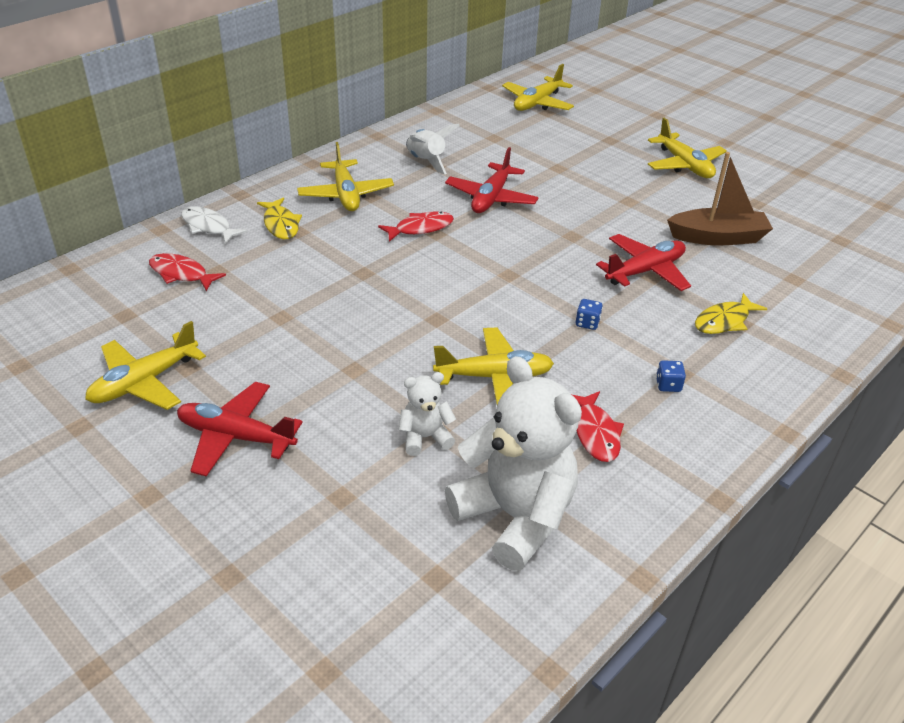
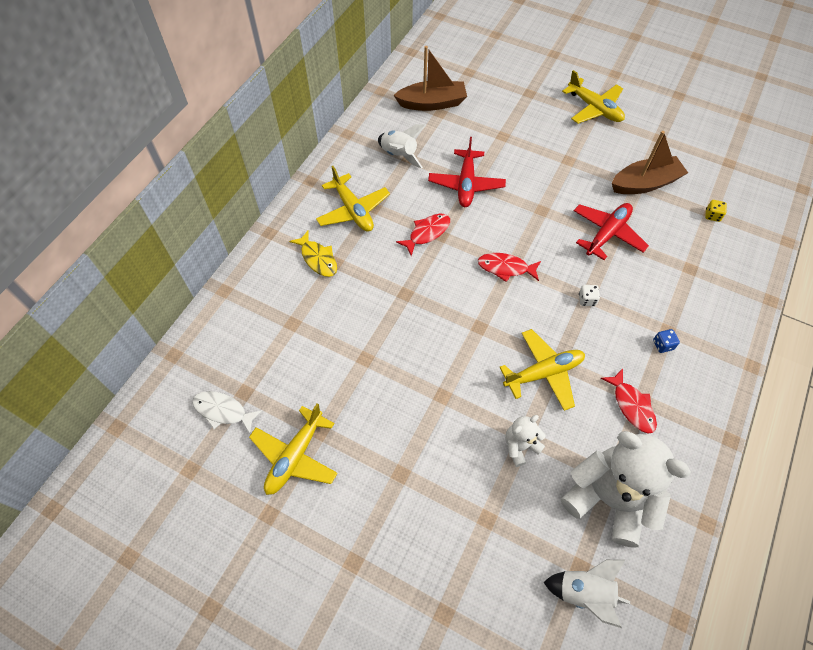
camera: 15 degrees left, 20 degrees up
red fish [149,253,226,291] -> red fish moved to [478,253,541,282]
red plane [177,382,303,476] -> none
white fish [181,206,247,244] -> white fish moved to [192,391,263,434]
yellow plane [502,64,574,111] -> none
blue dice [576,299,603,330] -> white dice [579,285,600,306]
yellow fish [695,293,767,334] -> none
none -> brown boat [394,46,467,111]
none -> white rocket [543,559,630,628]
none -> yellow dice [705,200,727,222]

